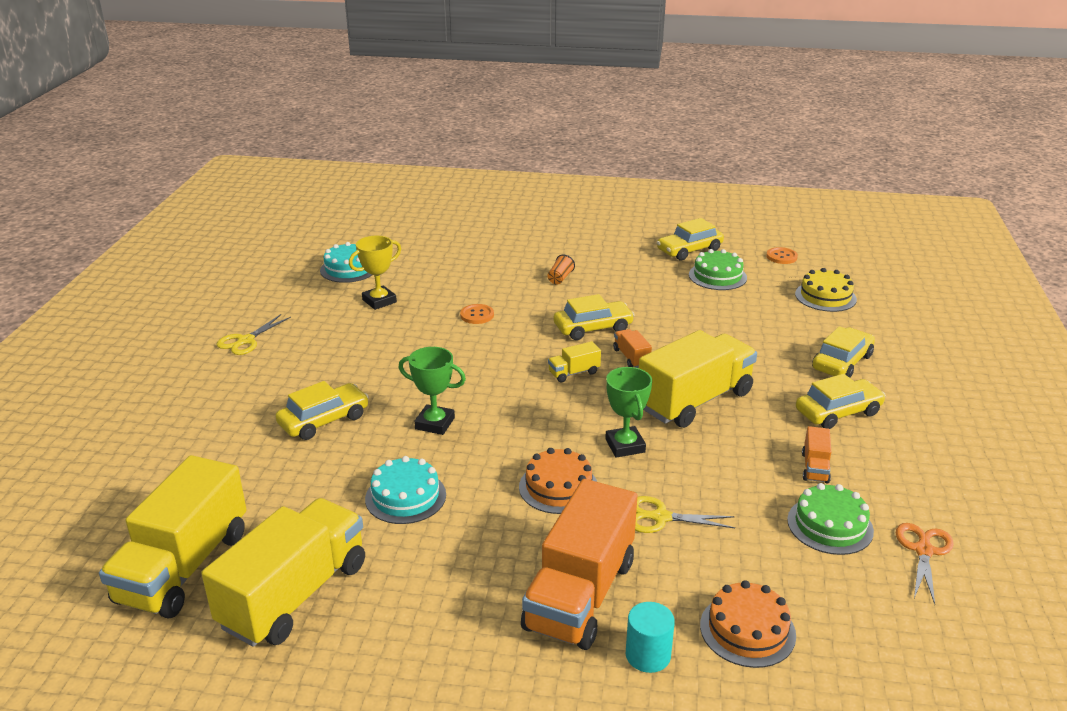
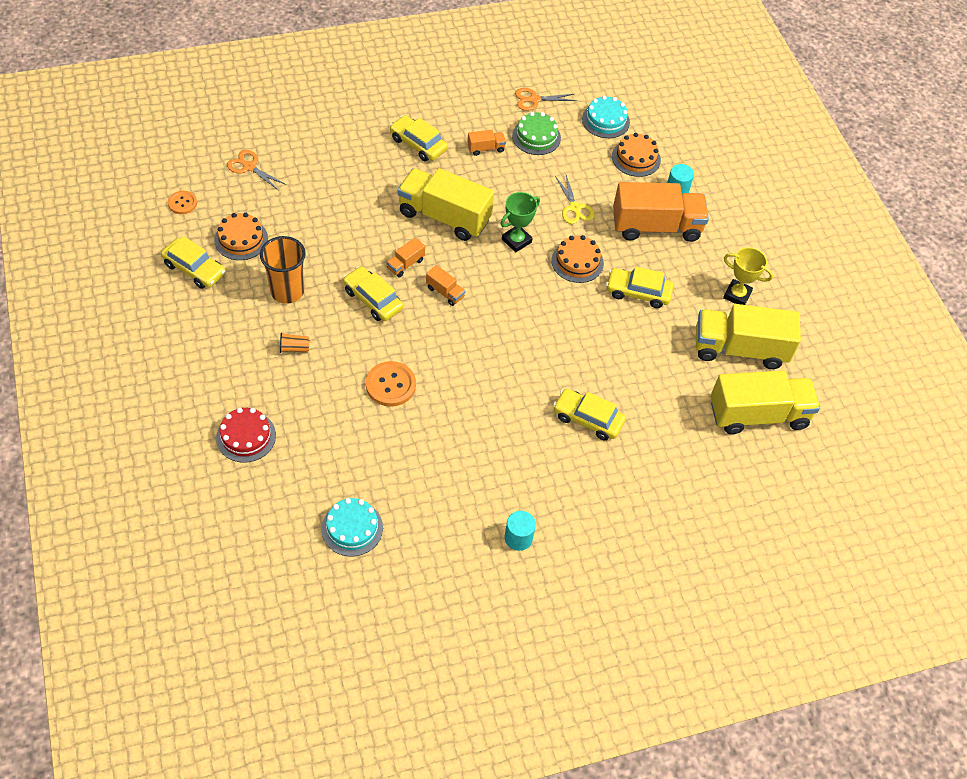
camera: 120 degrees left, 25 degrees up
yellow scissors [216,314,291,355] -> turquoise cylinder [504,511,536,551]
yellow trophy [349,236,401,310] -> yellow trophy moved to [723,247,773,305]
turquoise cake [365,456,446,524] -> turquoise cake moved to [582,95,630,138]
green trophy [398,347,466,435] -> none
orange button [460,304,494,324] -> orange button [366,361,416,407], size x1.62
yellow truck [548,341,601,382] -> orange truck [426,265,465,306]
green cake [689,249,747,290] -> orange cake [214,213,268,260]
yellow cake [795,268,857,312] -> orange scissors [227,150,287,191]
yellow car [812,326,875,378] -> yellow car moved to [606,267,674,308]
none -> red cake [216,408,276,463]
none -> orange cup [260,236,306,304]

